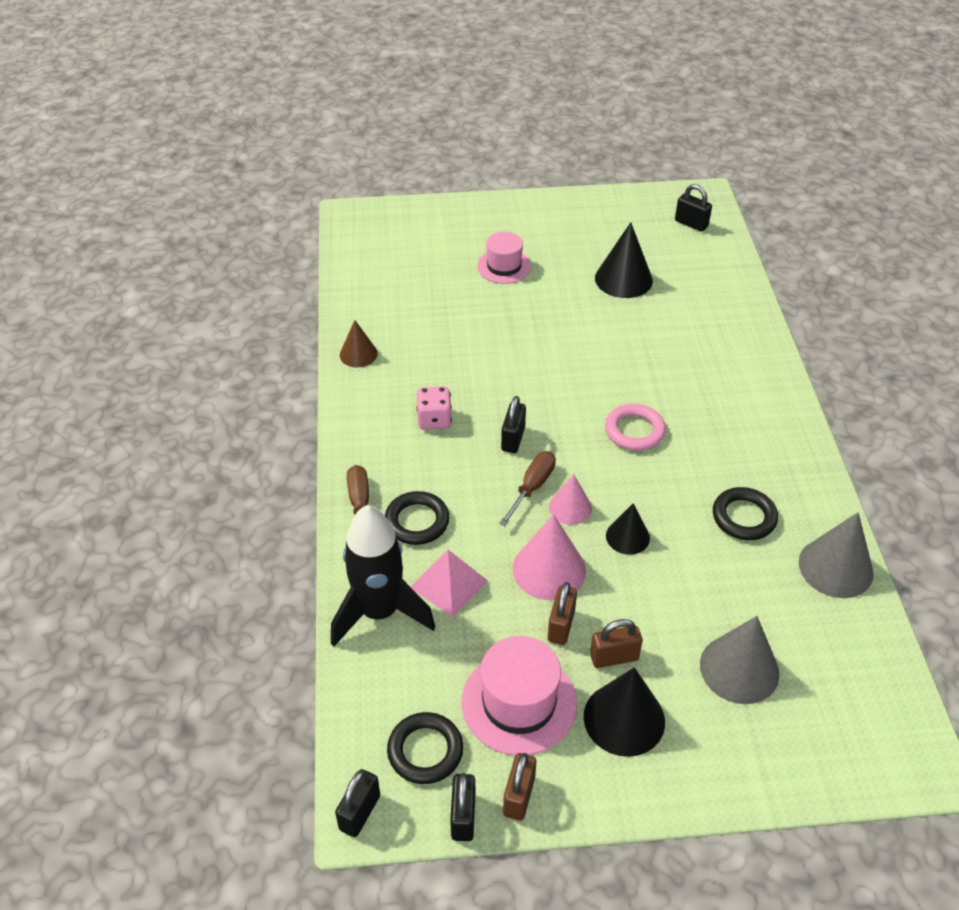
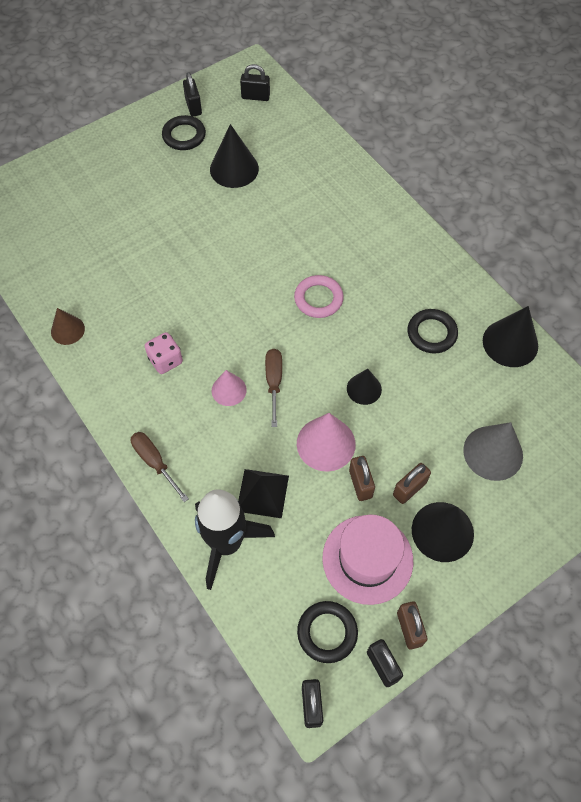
camera: 30 degrees left, 15 degrees up
black ring [385,491,449,545] -> black ring moved to [162,115,206,150]
pink pyramid [411,550,488,617] -> black pyramid [238,469,289,518]
pink hat [477,232,531,284] -> none
black padlock [501,396,526,453] -> black padlock moved to [183,72,202,117]
pink cone [549,474,592,525] -> pink cone moved to [212,370,247,406]
grey cone [799,512,874,598] -> black cone [483,306,538,367]

